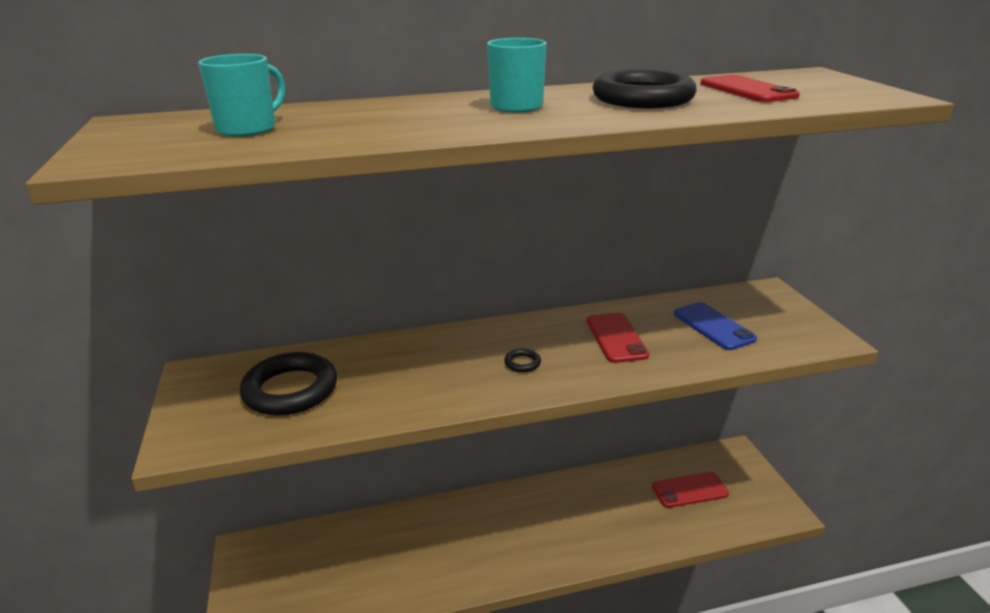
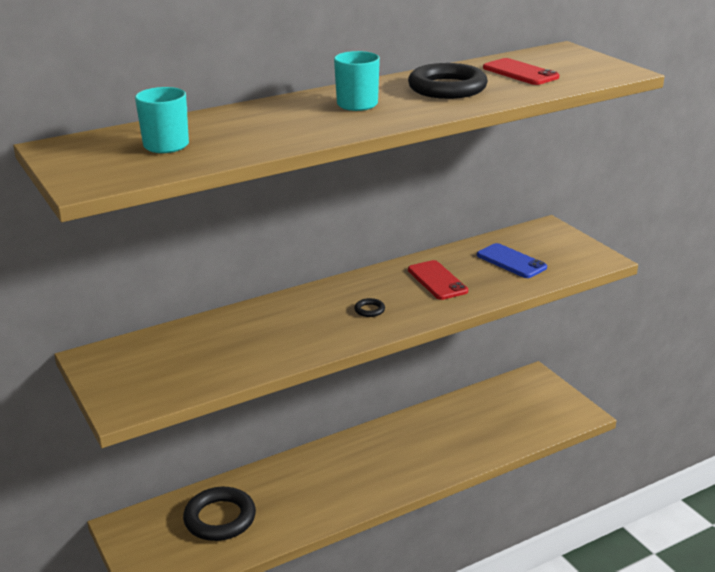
camera: 15 degrees left, 0 degrees up
black ring [240,352,337,416] -> black ring moved to [183,487,256,541]
red phone [652,472,729,508] -> none

